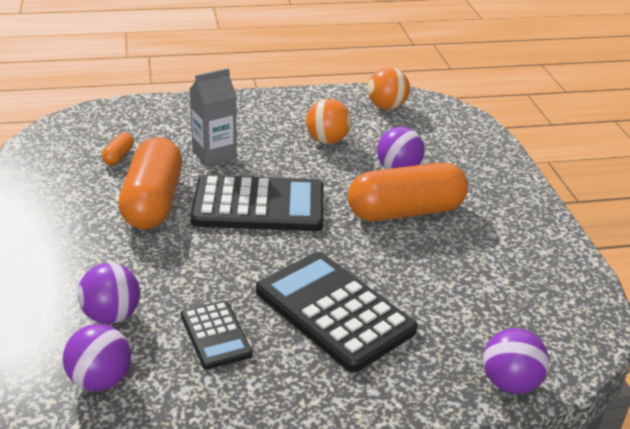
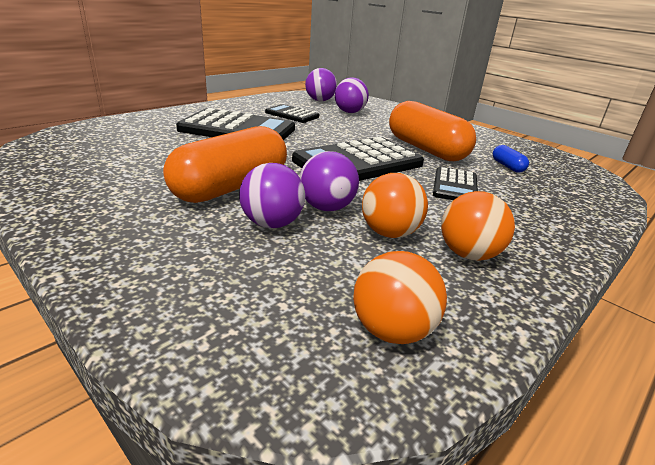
camera: 145 degrees right, 5 degrees down
orange capsule [102,133,134,165] -> blue capsule [493,145,529,173]
grey carton [190,68,237,167] -> black calculator [433,167,478,200]
purple ball [483,328,549,394] -> purple ball moved to [300,151,359,211]
none -> orange ball [441,191,515,261]

